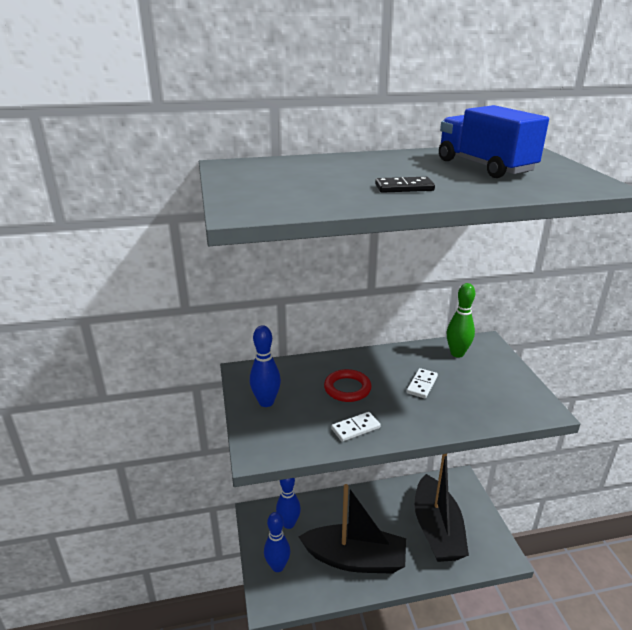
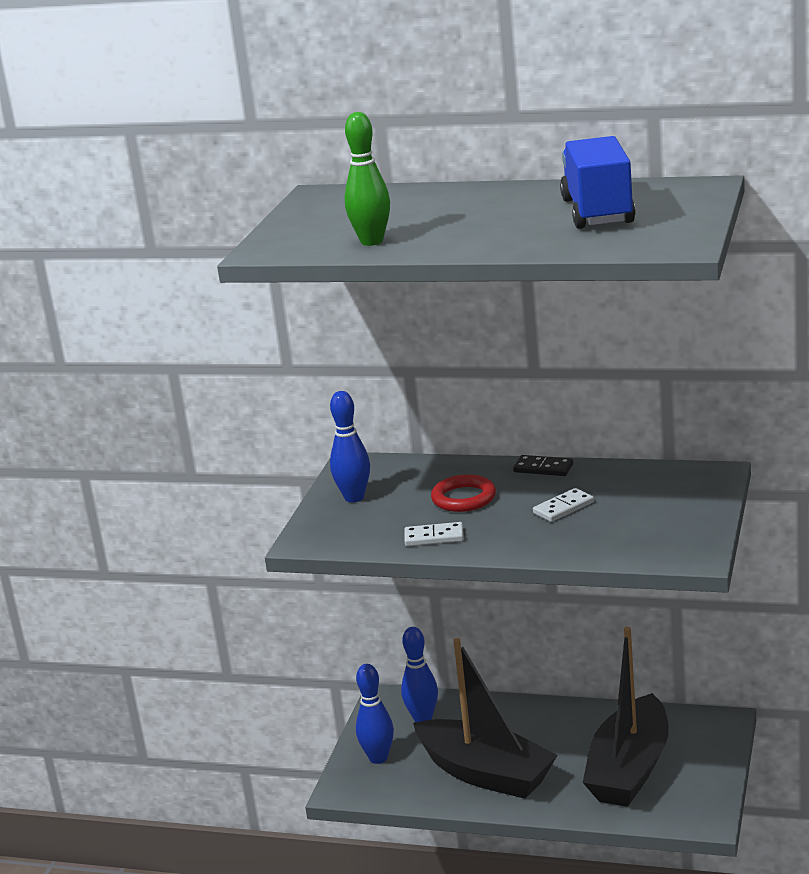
camera: 30 degrees right, 5 degrees down
black domino [375,177,435,193] -> black domino moved to [513,455,573,476]
green bowling pin [447,283,475,358] -> green bowling pin moved to [345,112,390,246]

